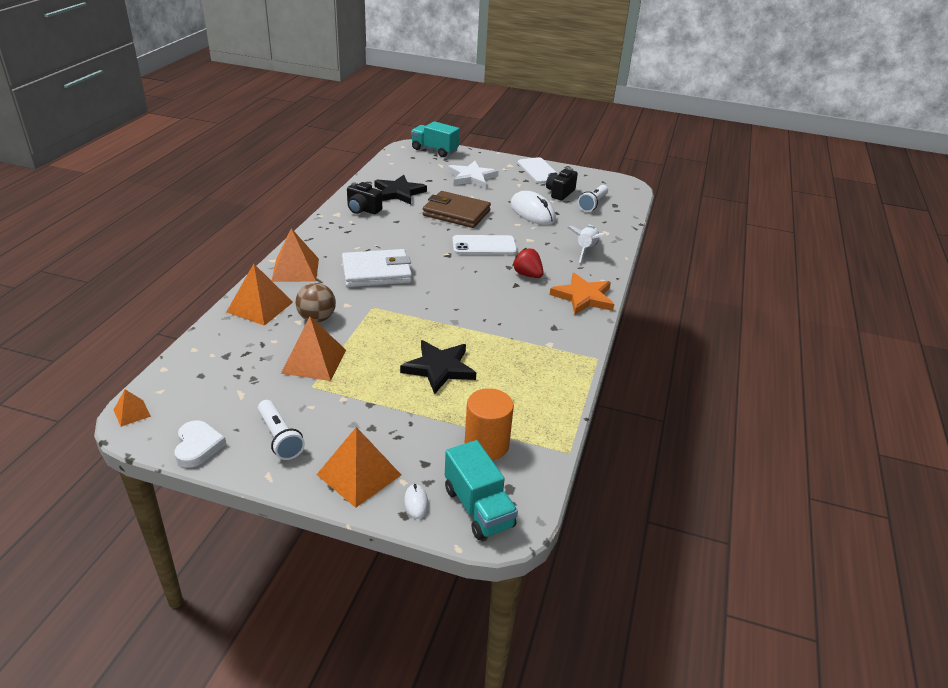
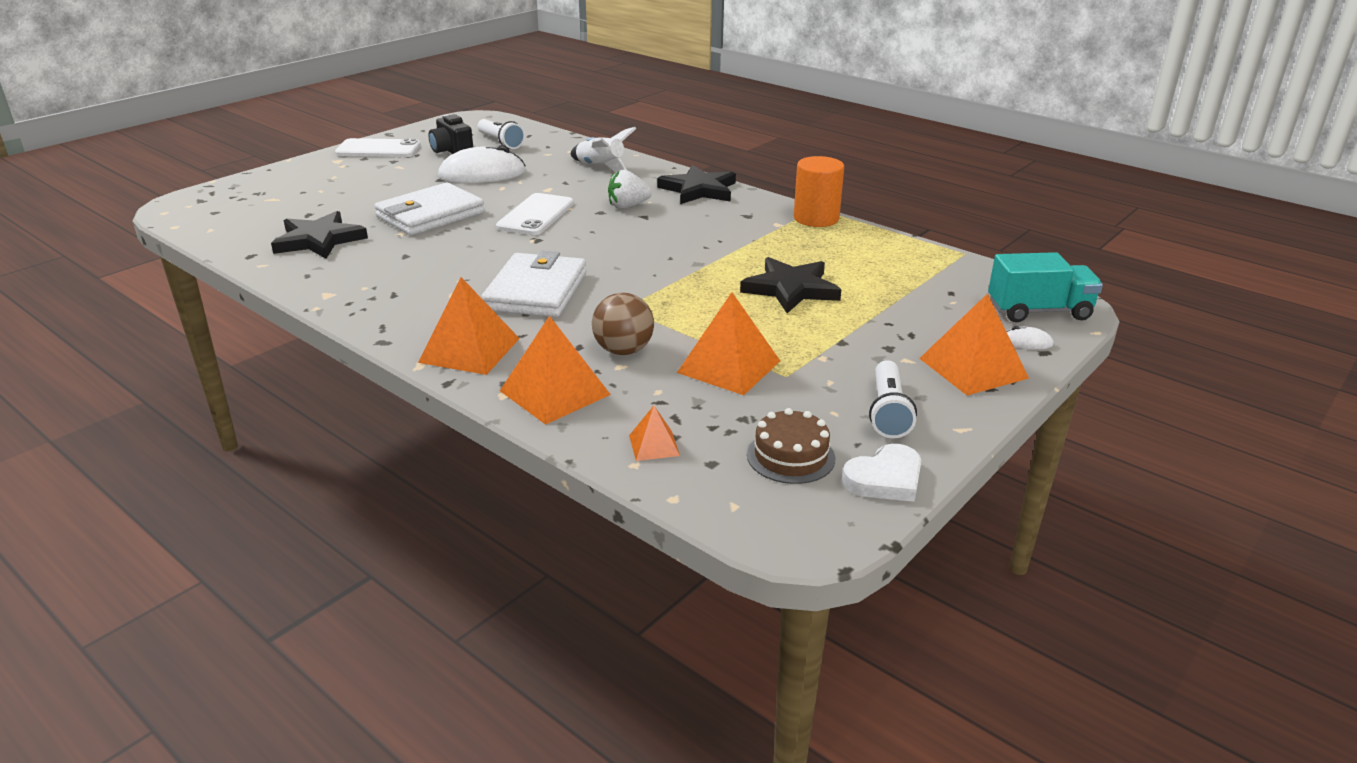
camera: 65 degrees left, 5 degrees down
orange pyramid [114,390,151,427] -> orange pyramid moved to [629,406,680,461]
white heart [174,420,226,468] -> white heart turned 135 degrees clockwise [842,444,922,502]
white flashlight [258,400,305,460] -> white flashlight turned 105 degrees clockwise [869,360,917,438]
black camera [347,182,382,214] -> none
turquoise truck [411,121,460,157] -> none
brown wallet [423,191,491,228] -> white wallet [374,182,485,235]
white star [448,161,498,189] -> none
orange cylinder [465,388,514,460] -> orange cylinder moved to [794,156,844,227]
red strawberry [512,248,544,278] -> white strawberry [608,170,652,209]
orange star [550,273,614,315] -> black star [657,165,736,204]
none -> brown cake [747,408,835,484]

